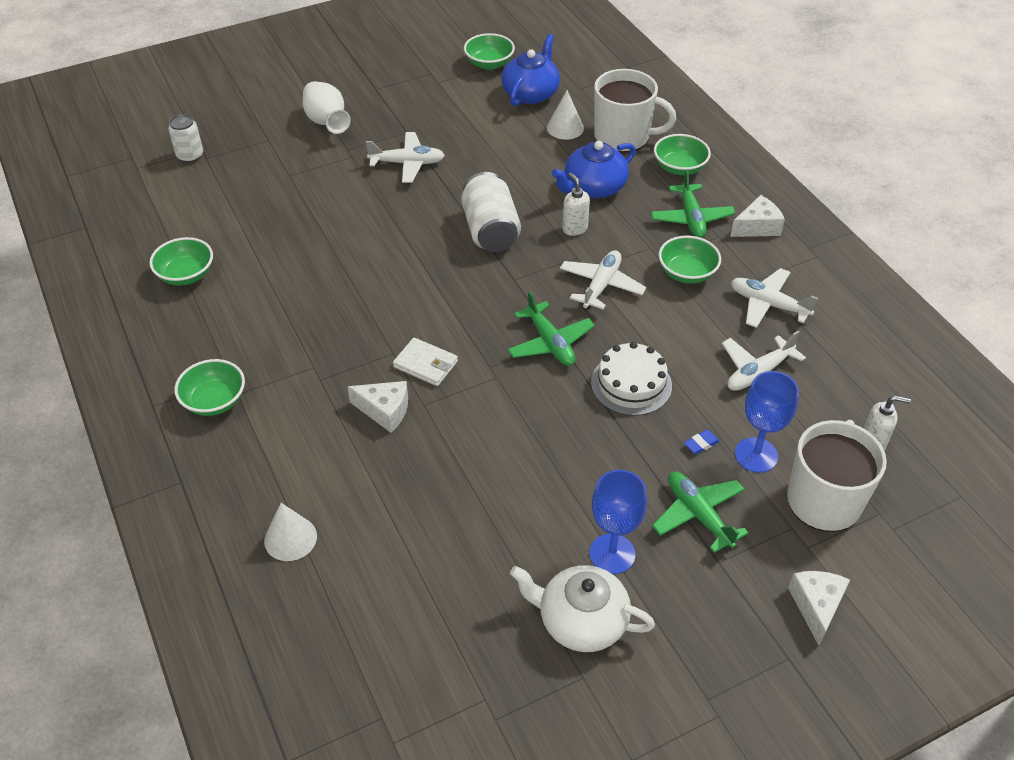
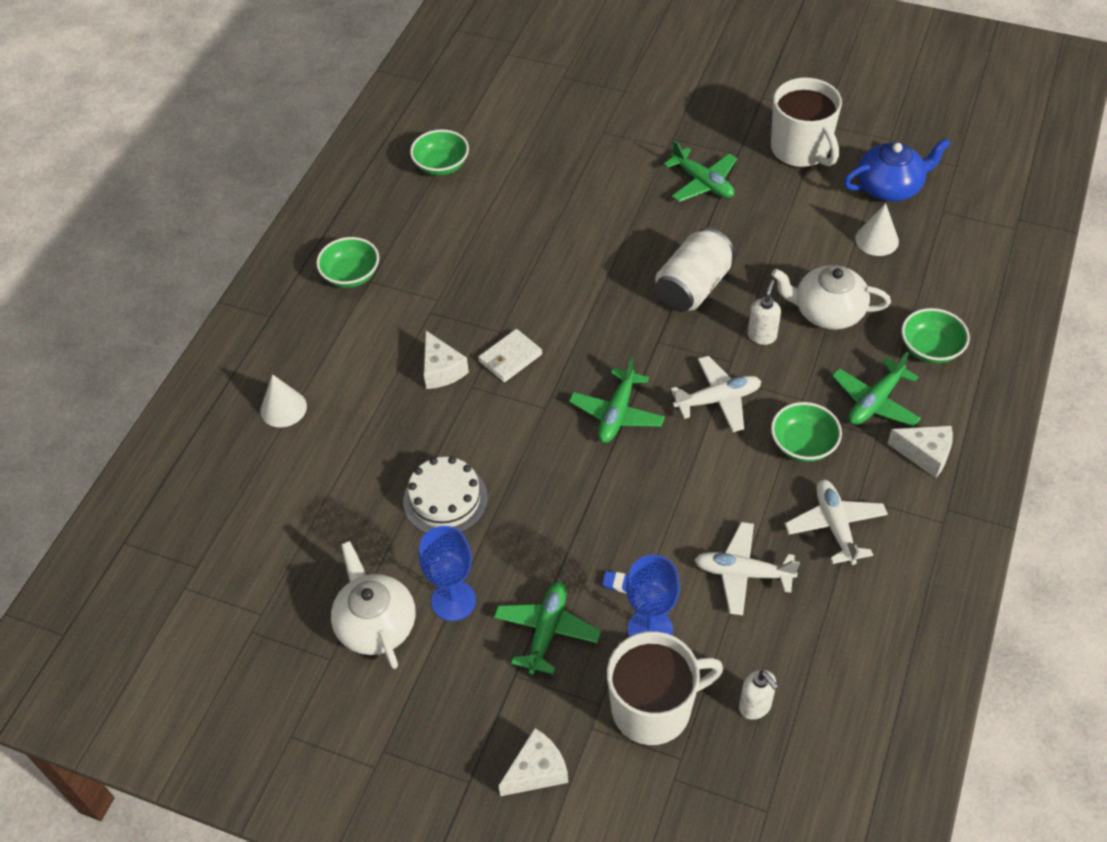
camera: 50 degrees right, 5 degrees up
white can [168,114,203,163] -> none
white vase [303,81,351,134] -> none
white plane [366,132,445,183] -> green plane [664,140,737,202]
white wallet [393,338,458,386] -> white wallet turned 60 degrees clockwise [478,329,542,382]
green bowl [464,33,515,70] -> none
blue teapot [551,141,636,198] -> white teapot [771,265,891,330]
white cake [591,342,672,416] -> white cake moved to [403,456,488,533]
white mug [594,69,676,153] -> white mug moved to [771,78,842,168]

